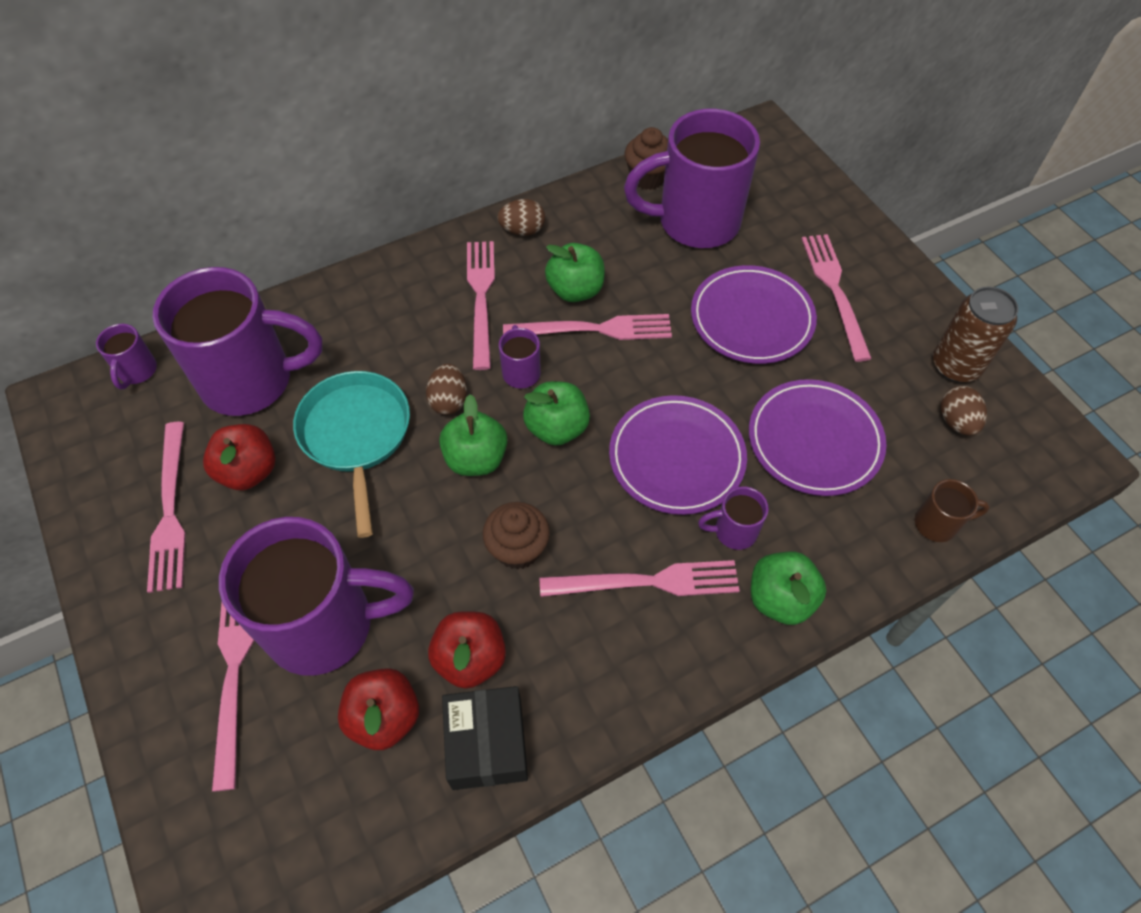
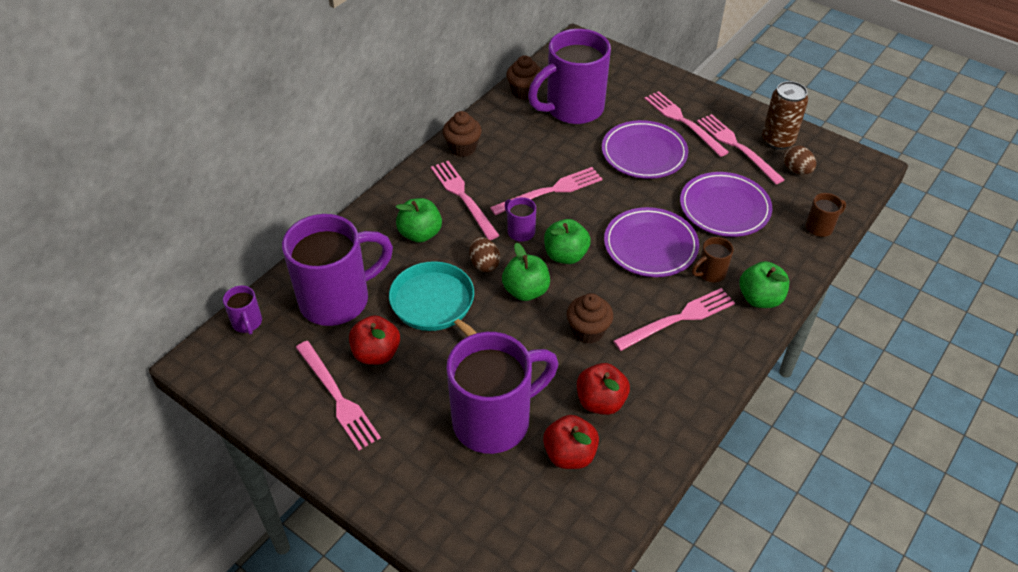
camera: 25 degrees left, 10 degrees down
pink fork [212,602,254,792] -> pink fork moved to [697,114,785,184]
black box [442,686,528,790] -> none
brown egg [497,199,545,236] -> brown cupcake [443,111,482,157]
green apple [545,243,605,302] -> green apple moved to [396,198,442,243]
purple mug [698,486,769,550] -> brown mug [692,237,734,282]

